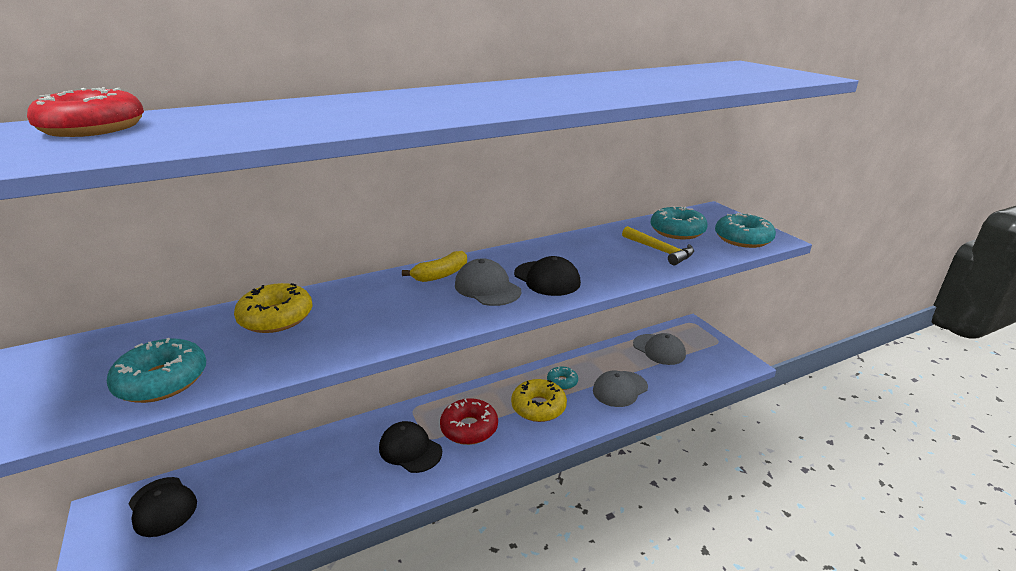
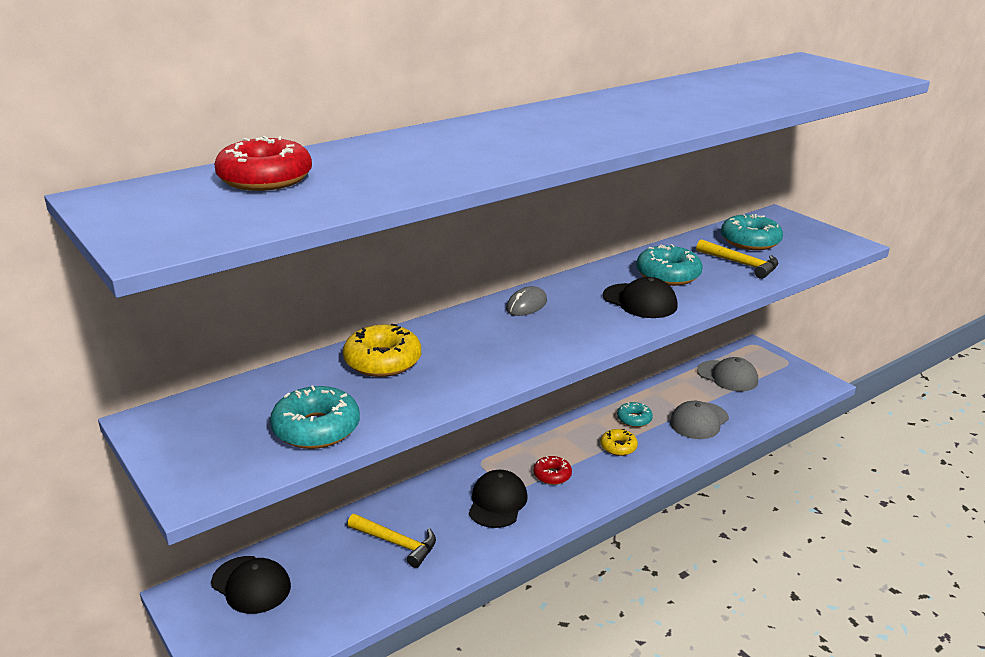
camera: 10 degrees left, 0 degrees up
black cap [379,421,442,473] -> black cap turned 75 degrees clockwise [469,470,528,528]
yellow banana [402,251,467,282] -> grey mouse [506,286,547,316]
red donut [440,398,498,445] -> red donut [533,456,572,485], size x0.60
grey cap [455,258,521,306] -> none
yellow donut [511,379,567,422] -> yellow donut [601,429,638,456], size x0.60
turquoise donut [715,213,776,248] -> turquoise donut moved to [636,244,703,286]
none -> yellow hammer [347,514,436,568]

